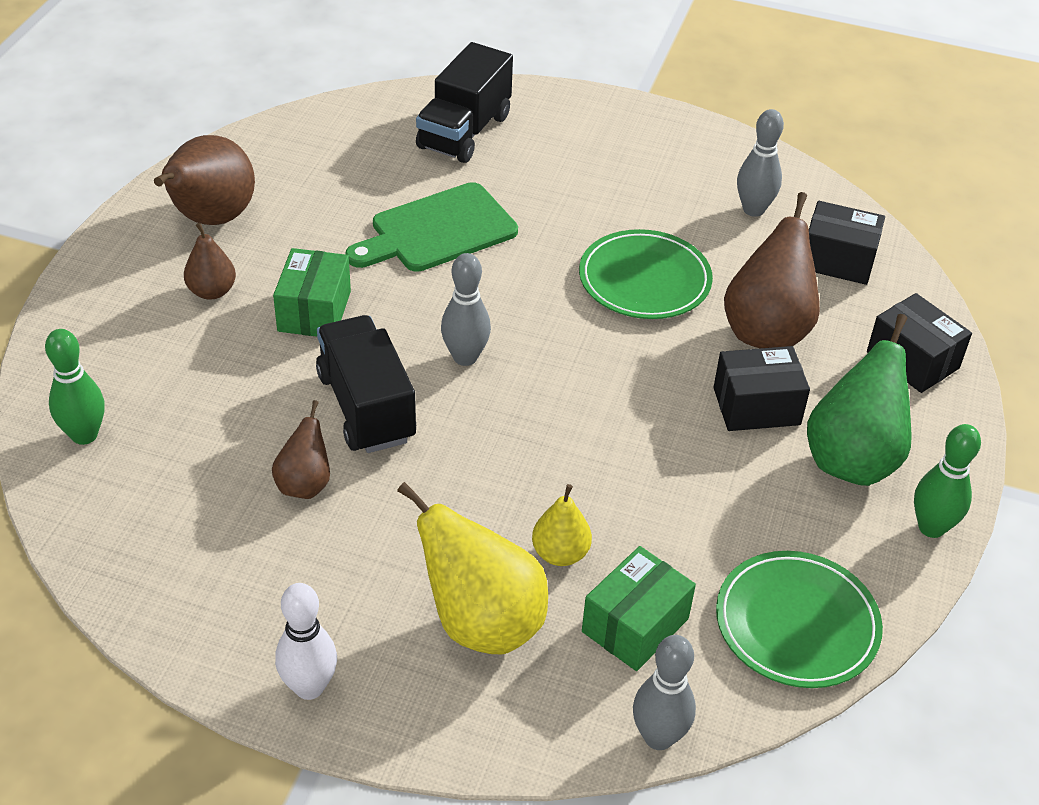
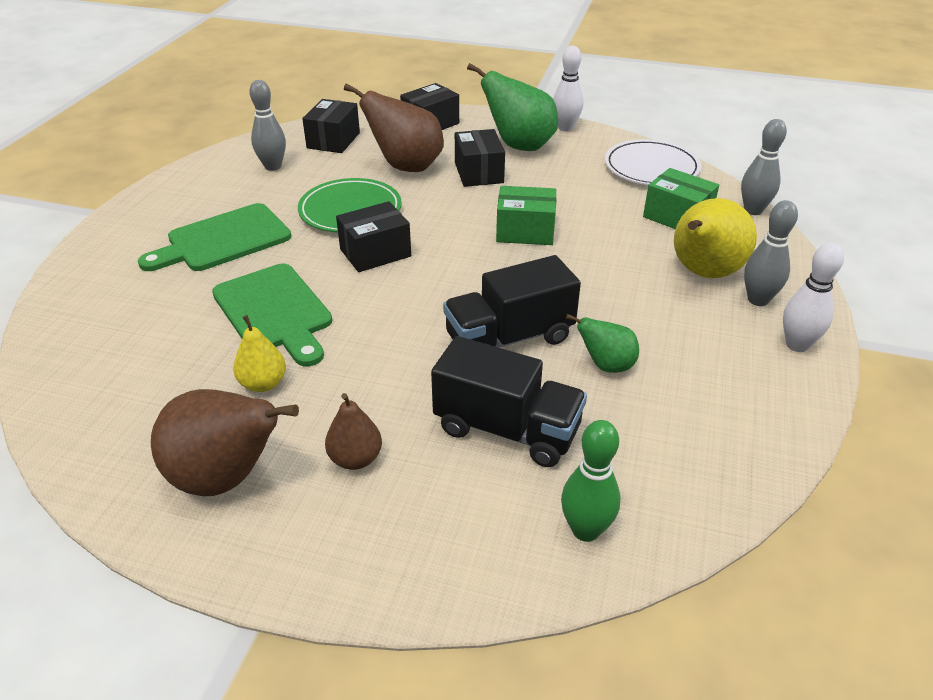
camera: 90 degrees left, 5 degrees down
brown pear [272,400,330,499] -> green pear [566,314,639,373]
green box [273,248,351,337] -> green box moved to [496,186,556,245]
black truck [416,42,513,163] -> black truck moved to [431,336,587,467]
grey bowling pin [441,253,491,366] -> grey bowling pin moved to [744,200,798,306]
yellow pear [532,484,592,566] -> yellow pear moved to [233,315,286,392]
green plate [716,551,883,688] -> white plate [605,139,701,185]
green bowling pin [914,424,981,538] -> white bowling pin [553,46,583,131]
none -> green cutting board [138,203,291,271]
none -> black box [336,201,411,272]

